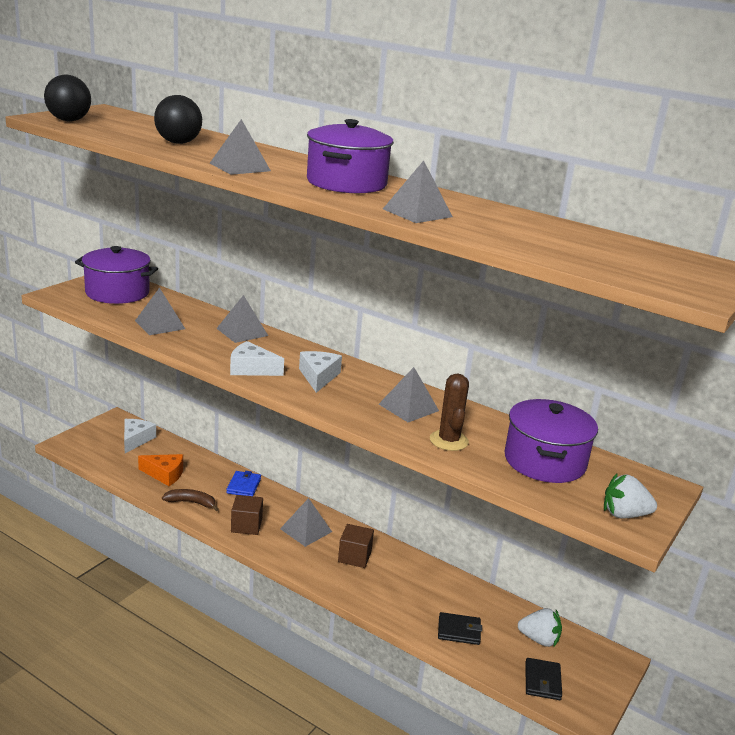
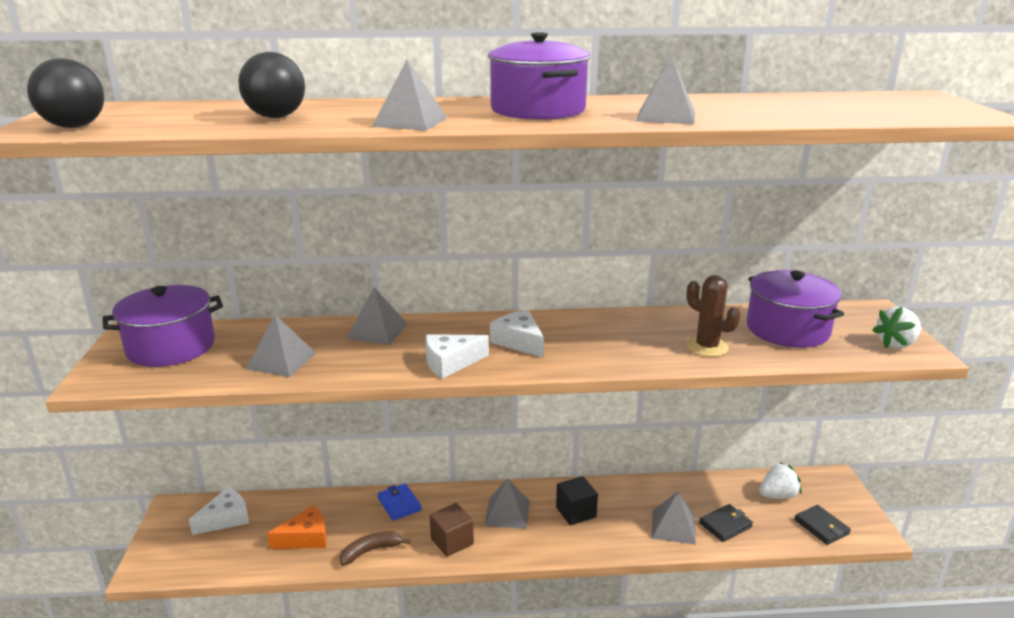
camera: 35 degrees left, 0 degrees up
white cheese [124,419,156,453] -> white cheese turned 75 degrees clockwise [189,487,249,535]
brown cube [338,524,374,568] -> black cube [556,476,598,525]
grey pyramid [379,367,439,422] -> grey pyramid moved to [651,492,696,545]

